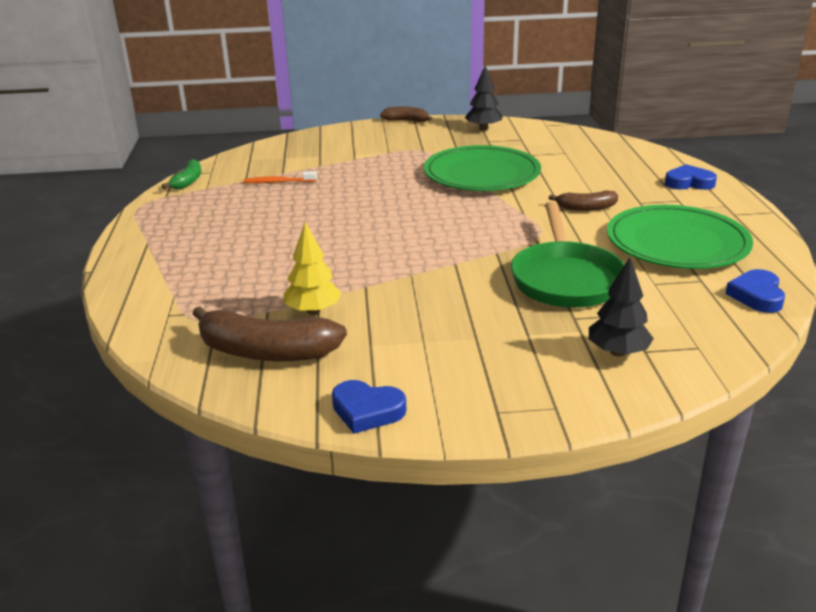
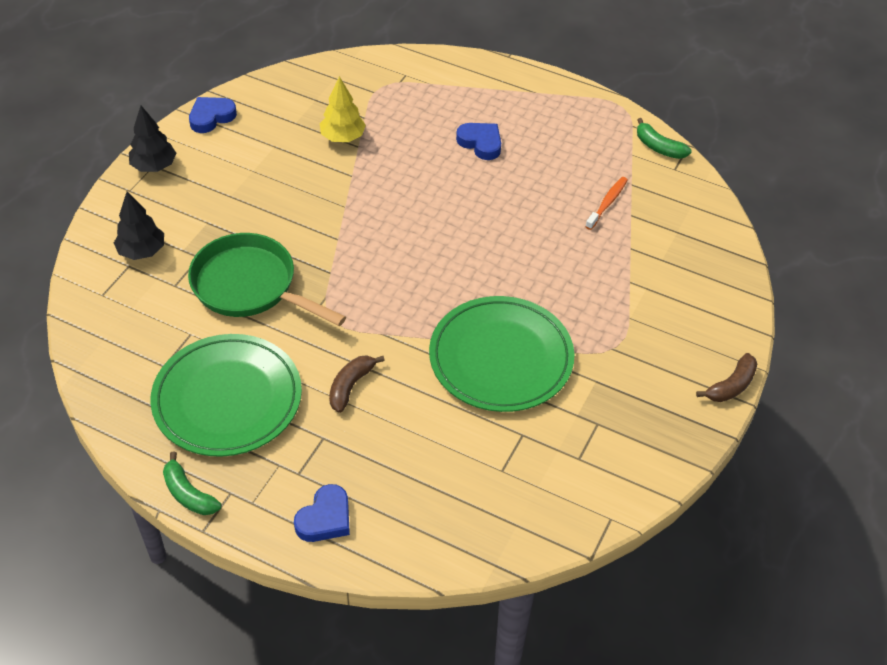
camera: 120 degrees right, 20 degrees up
brown banana [192,306,347,361] -> none
black tree [465,65,502,130] -> black tree moved to [129,106,176,172]
blue heart [725,269,785,313] -> blue heart moved to [456,123,501,160]
none -> green banana [163,452,222,515]

